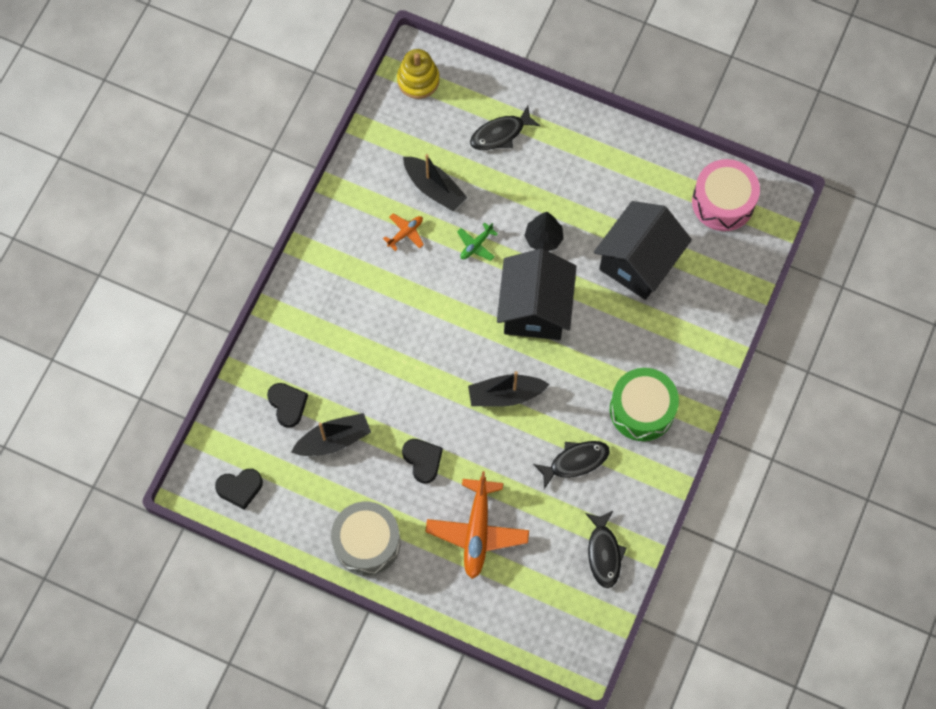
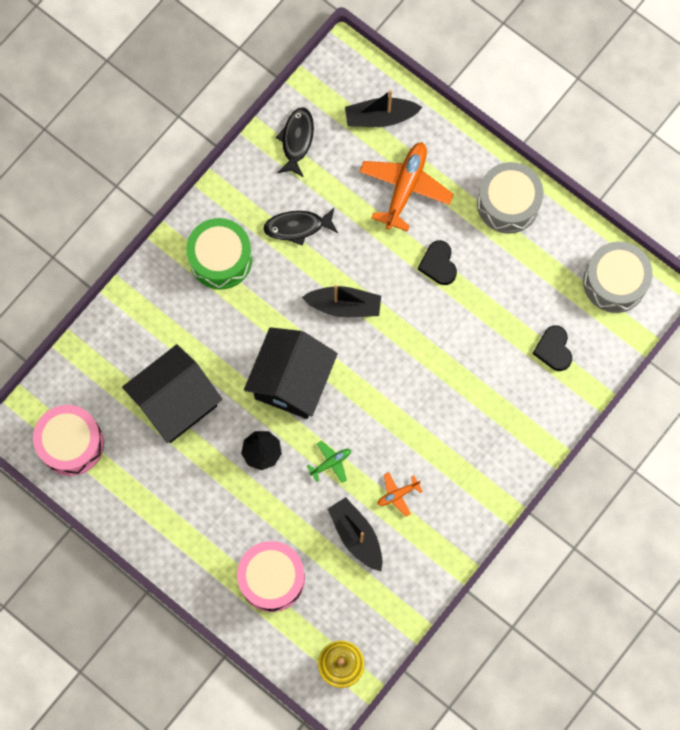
camera: 165 degrees left, 5 degrees up
black heart [215,469,263,510] -> grey drum [583,242,653,313]
black boat [291,413,371,456] -> black boat moved to [345,90,423,127]
black fish [470,105,541,150] -> pink drum [237,541,305,612]

